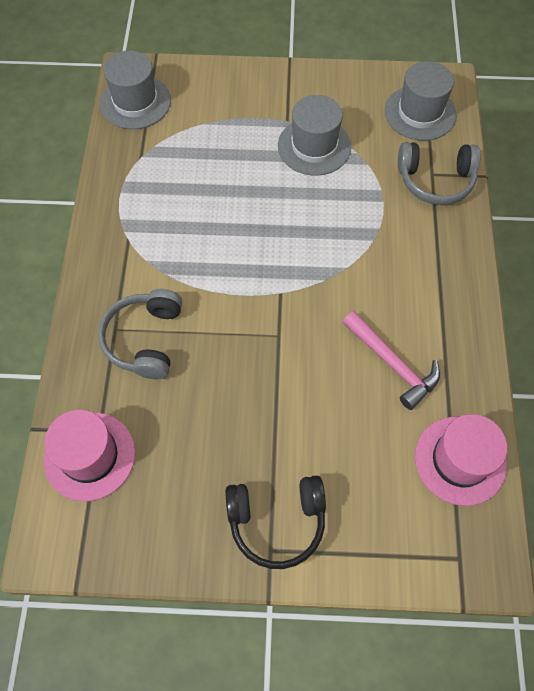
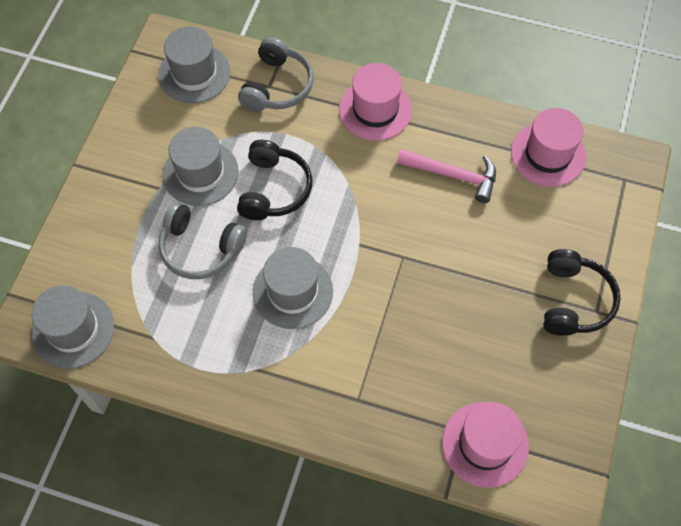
camera: 75 degrees left, 0 degrees up
grey headphones [98,289,182,379] -> grey headphones moved to [158,202,247,279]
pink hammer [343,311,440,410] -> pink hammer turned 45 degrees clockwise [397,149,496,203]
none -> black headphones [237,140,312,220]
none -> grey hat [253,247,333,329]
none -> pink hat [339,63,412,141]

